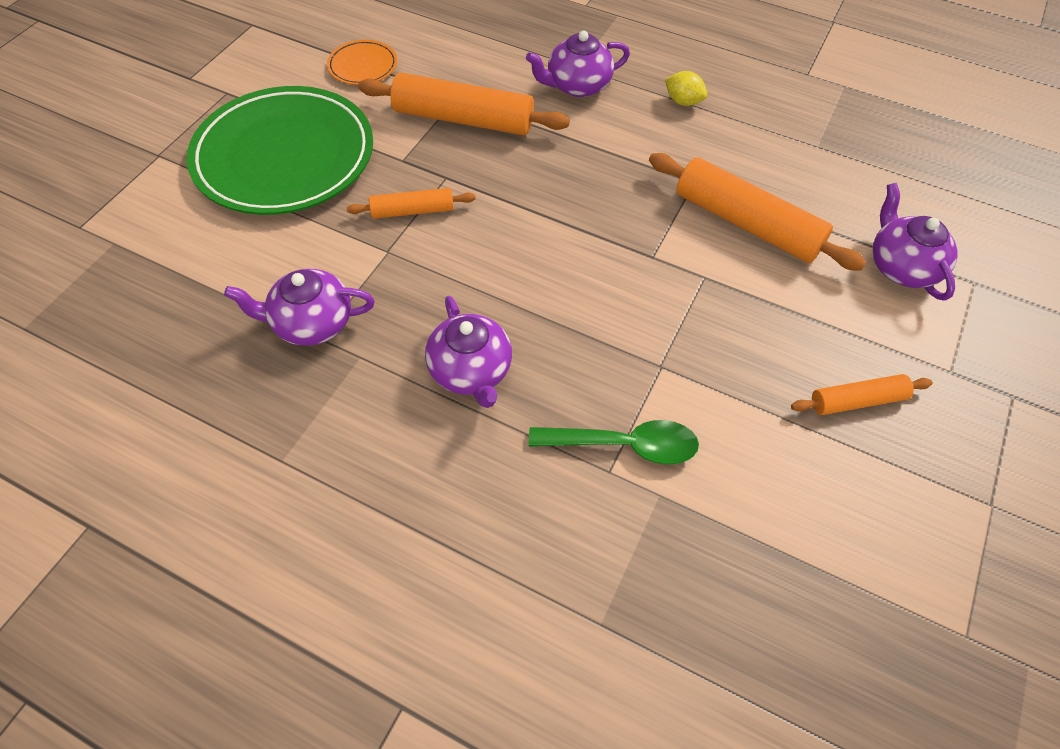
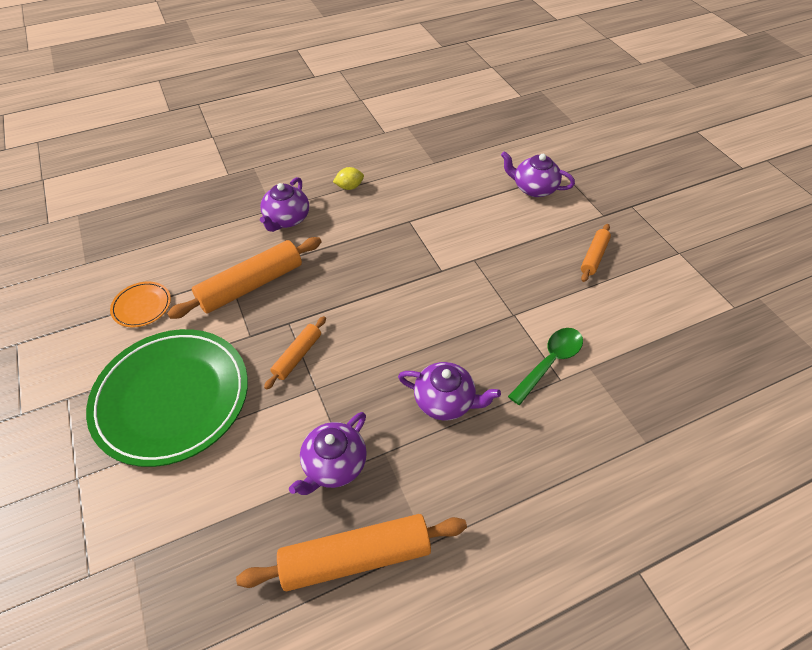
camera: 50 degrees left, 5 degrees down
orange rolling pin [649,153,866,271] -> orange rolling pin moved to [236,514,467,591]

